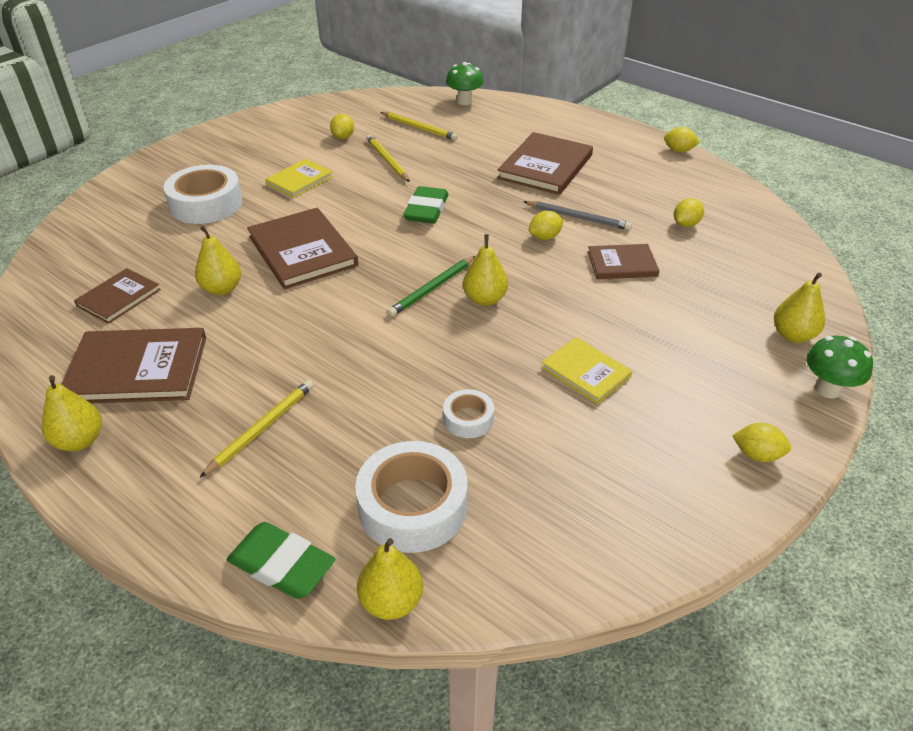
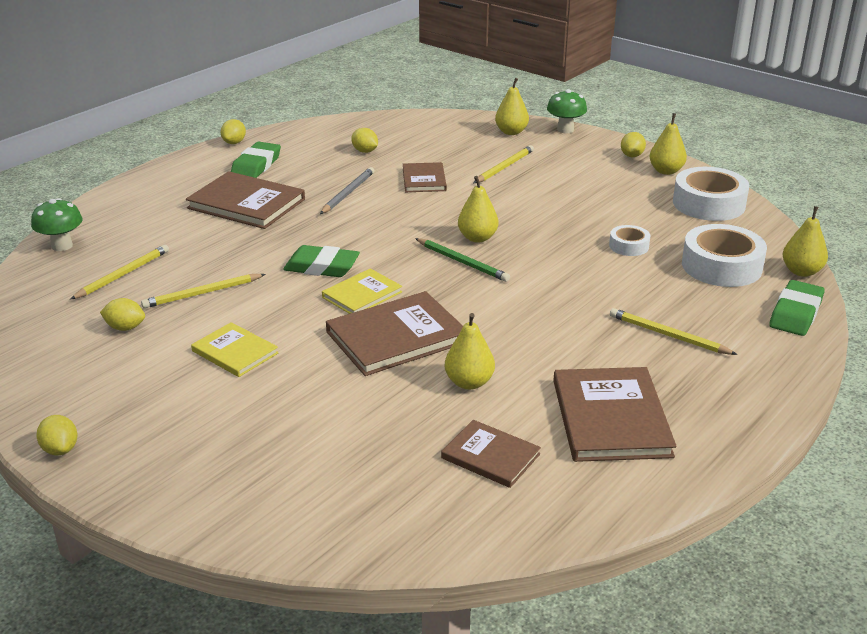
camera: 90 degrees left, 10 degrees down
yellow pear [42,375,102,451] -> yellow pear moved to [650,113,687,175]
white tape [163,165,243,224] -> white tape moved to [673,167,749,221]
yellow lemon [529,211,564,240] -> yellow lemon moved to [36,415,77,455]
yellow book [541,337,633,404] -> yellow book moved to [322,268,402,314]
none -> green eraser [231,142,281,178]
none -> yellow pencil [474,145,534,183]

